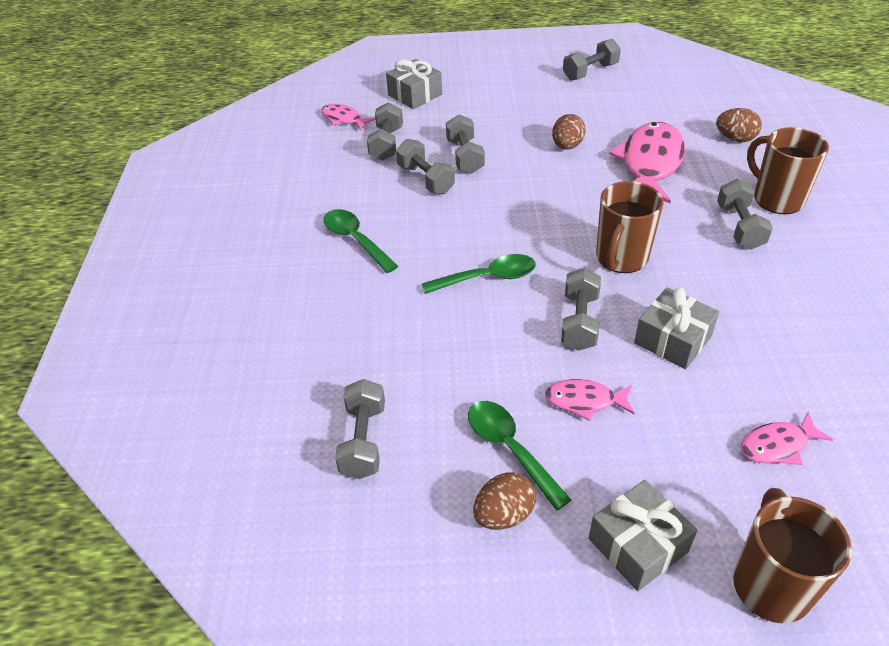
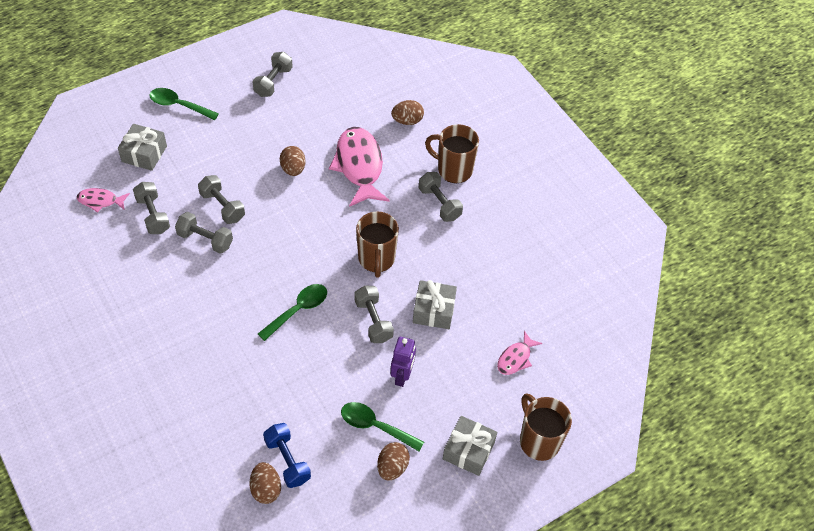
camera: 35 degrees left, 10 degrees up
green spoon [324,209,398,273] -> green spoon moved to [149,88,219,120]
grey dumbbell [335,379,385,479] -> blue dumbbell [263,423,311,488]
pink fish [545,379,635,421] -> purple robot [391,337,416,387]
none -> brown egg [250,462,281,504]

